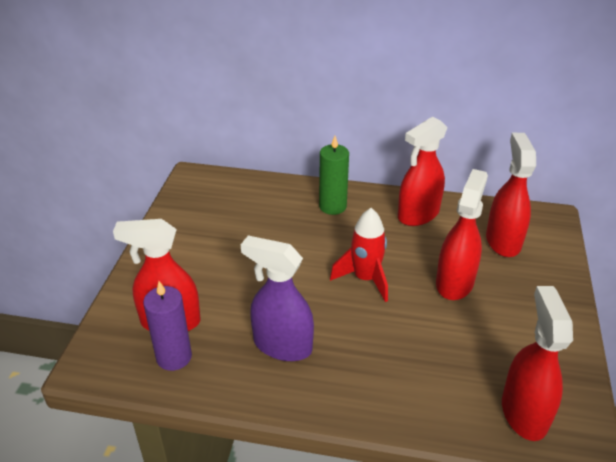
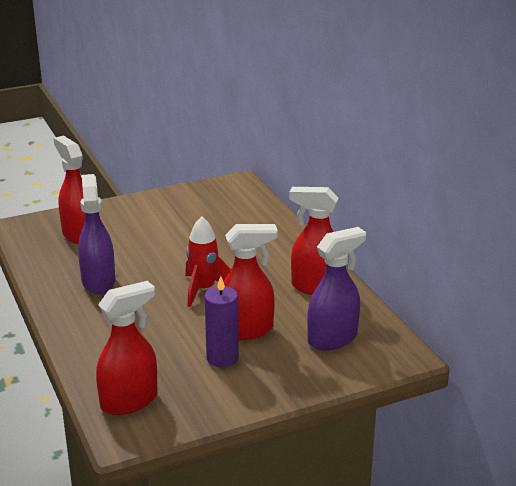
camera: 55 degrees right, 10 degrees down
purple candle [143,281,192,371] -> purple candle moved to [205,276,239,367]
green candle [319,136,349,215] -> none
red spray bottle [486,133,536,257] -> purple spray bottle [307,227,366,350]

